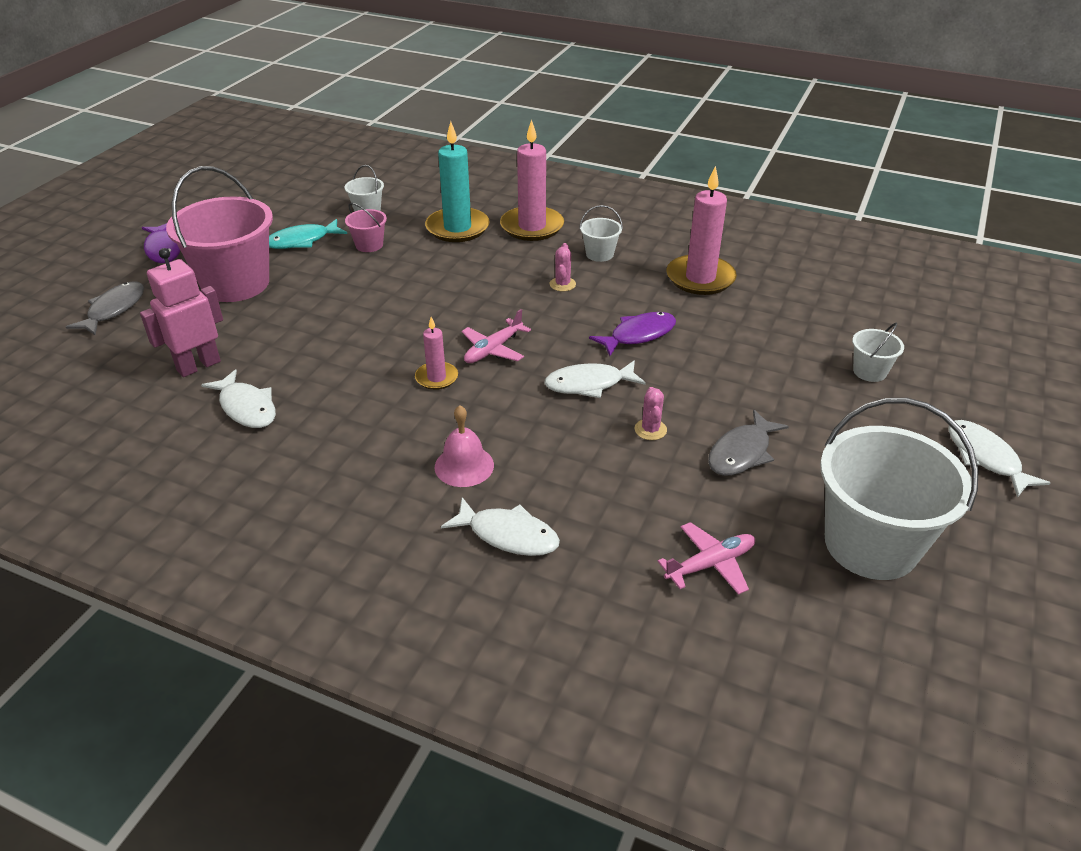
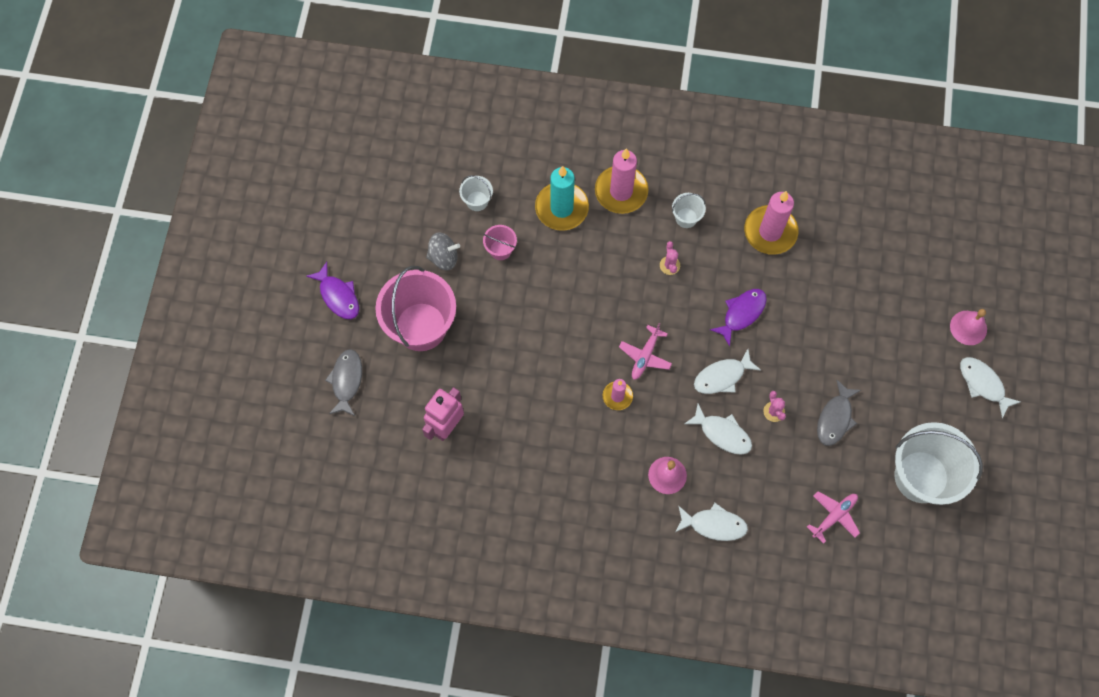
camera: 15 degrees left, 30 degrees up
white fish [201,369,276,428] -> white fish moved to [684,403,752,455]
turquoise fish [269,219,347,249] -> grey spinning top [426,232,460,270]
white bucket [852,323,904,382] -> none
none -> pink bell [950,309,987,345]

